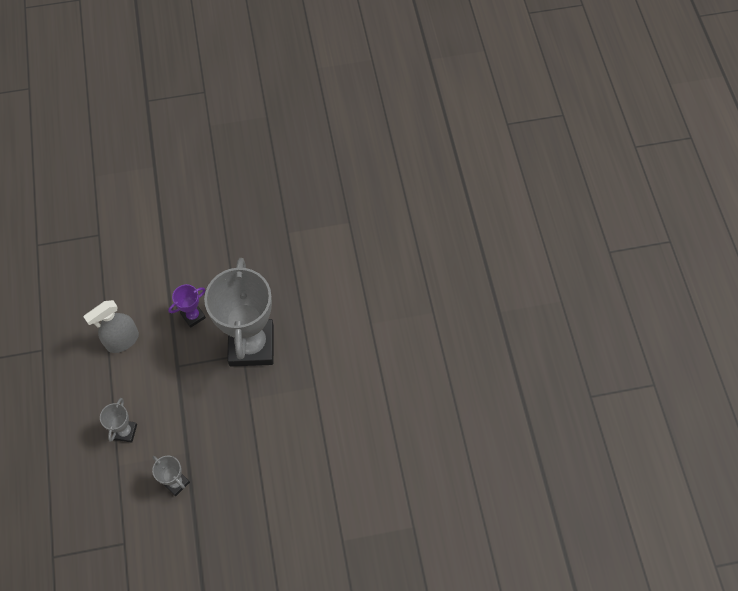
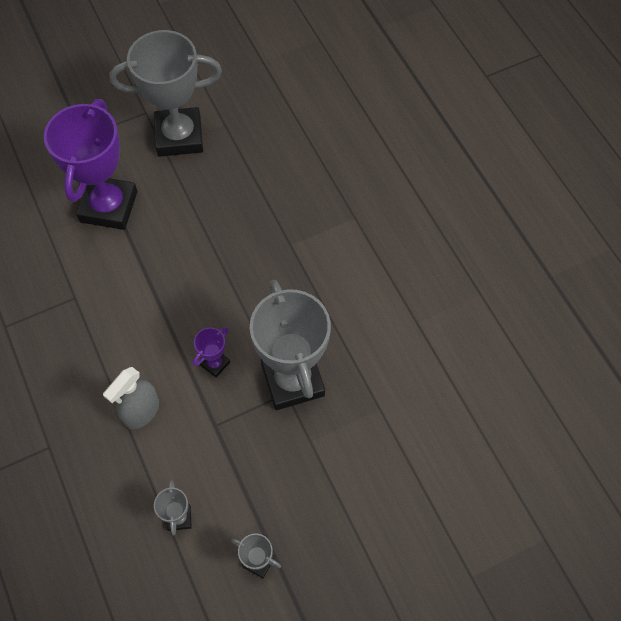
camera: 15 degrees left, 0 degrees up
none -> purple trophy [44,99,137,230]
none -> grey trophy [109,30,222,157]

